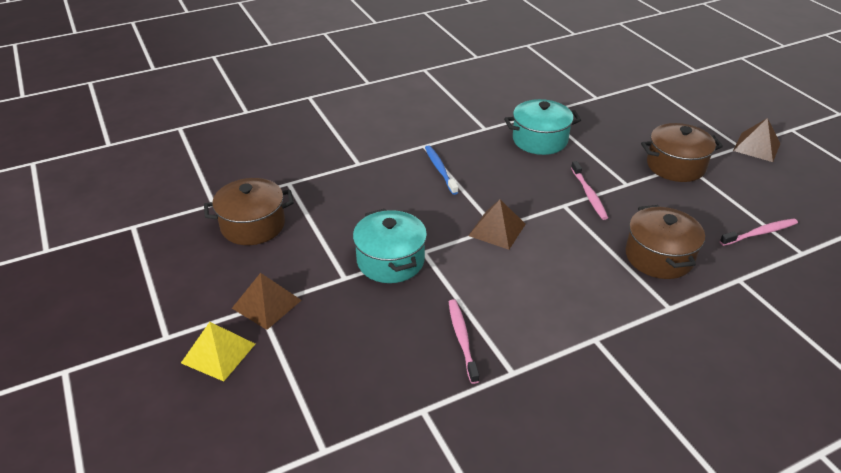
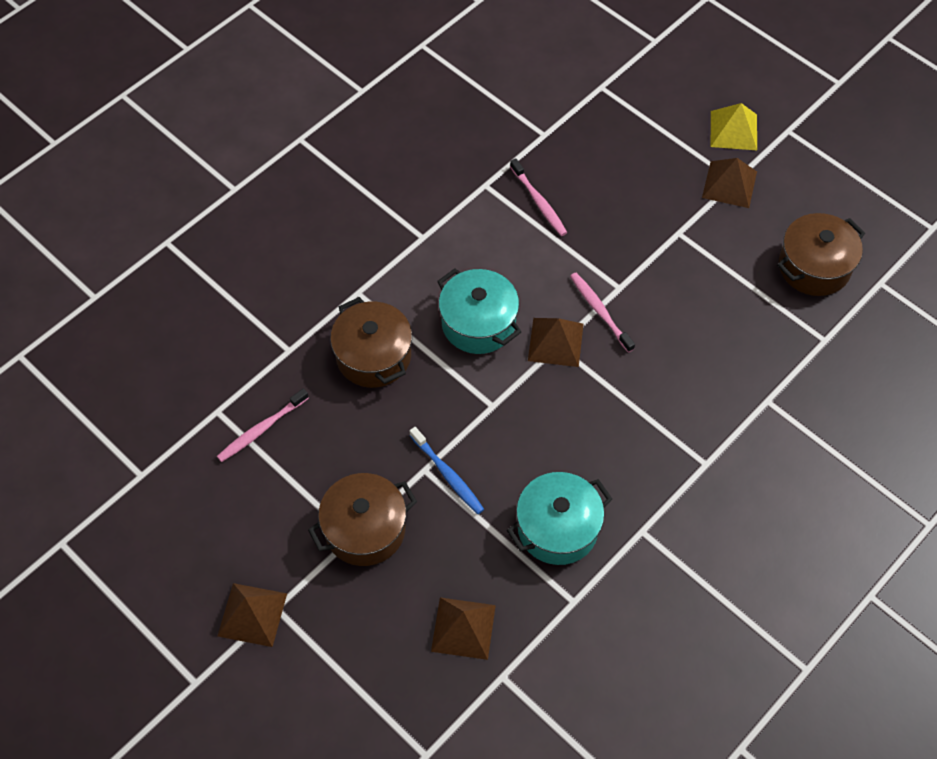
camera: 160 degrees right, 20 degrees up
turquoise pot [353,209,427,283] -> turquoise pot moved to [437,268,521,354]
blue toothbrush [425,145,458,195] -> blue toothbrush moved to [410,427,484,514]
pink toothbrush [571,161,608,220] -> pink toothbrush moved to [570,273,635,353]
none -> brown pyramid [431,598,496,660]

